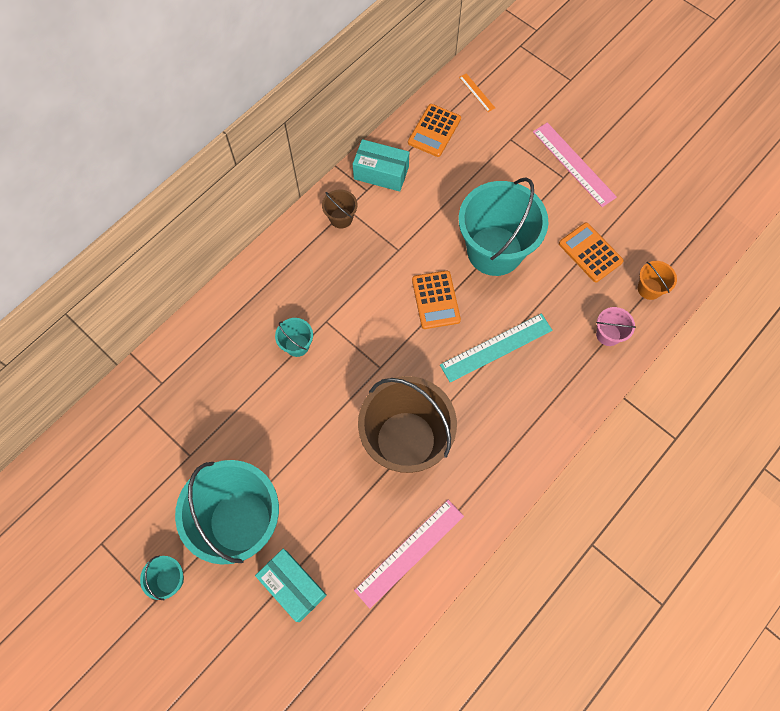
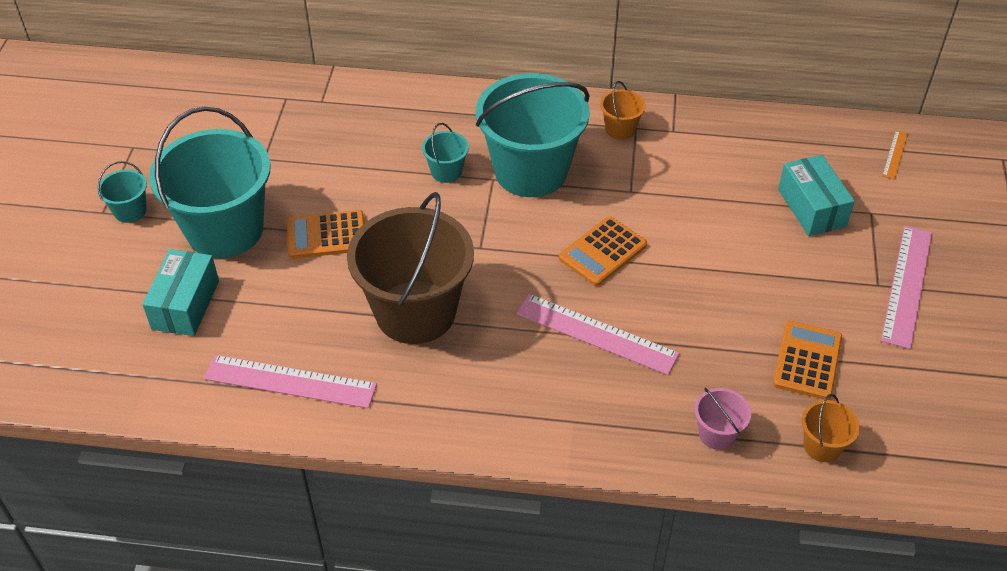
camera: 55 degrees right, 20 degrees down
brown bucket [322,189,357,229] -> orange bucket [600,81,646,140]
turquoise box [353,139,409,192] -> turquoise box moved to [778,155,855,236]
orange calculator [408,104,461,157] -> orange calculator moved to [287,210,364,259]
turquoise ruler [440,313,552,383] -> pink ruler [516,294,680,375]
turquoise bucket [459,178,548,276] -> turquoise bucket moved to [476,73,590,197]

